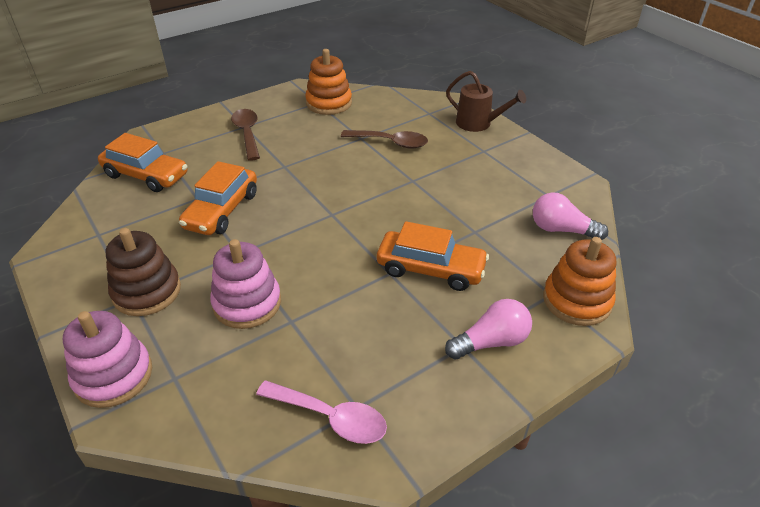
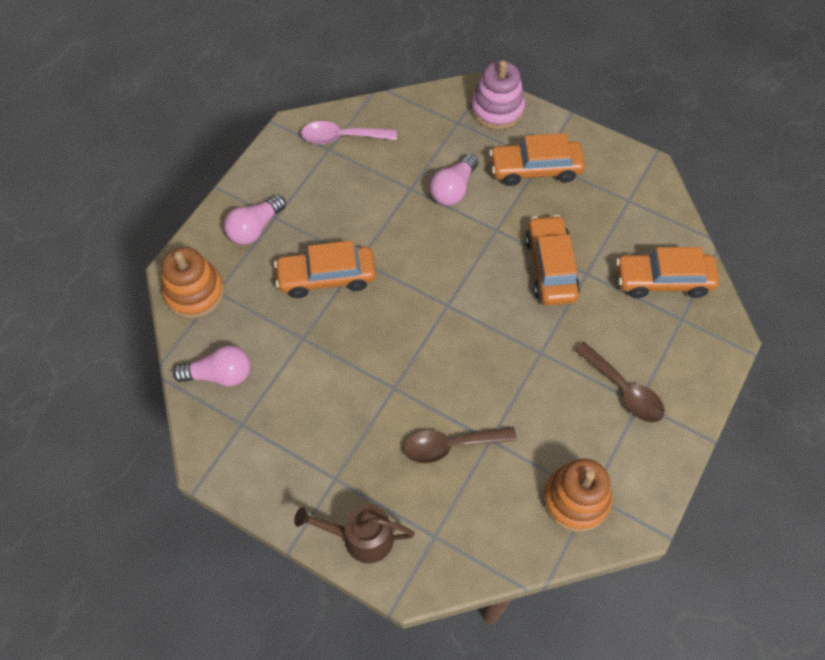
camera: 155 degrees right, 20 degrees up
brown stacking toy [106,228,181,316] -> orange car [489,133,585,186]
pink stacking toy [210,239,281,329] -> pink light bulb [429,154,478,205]

